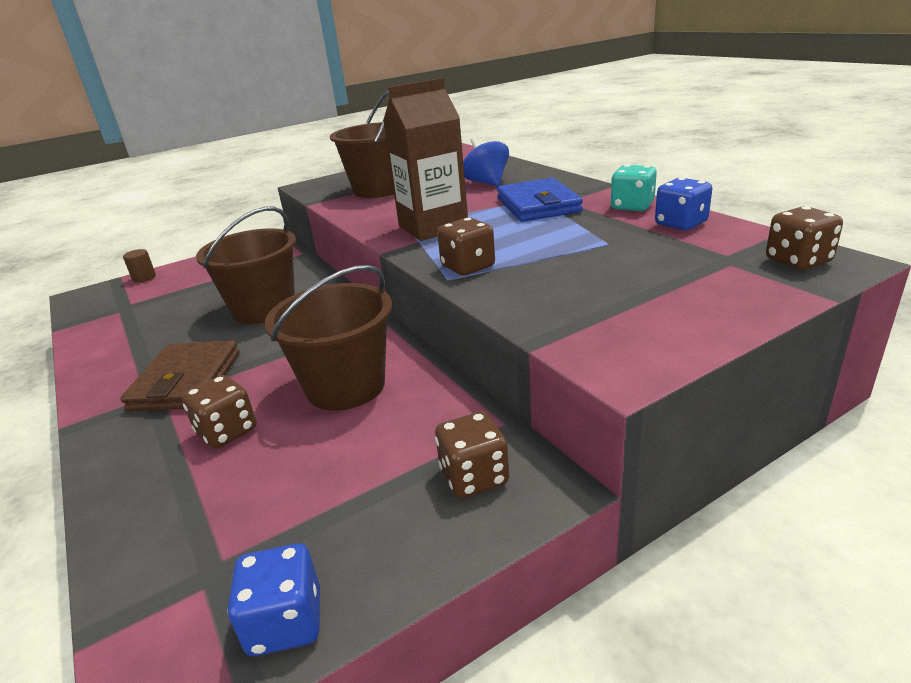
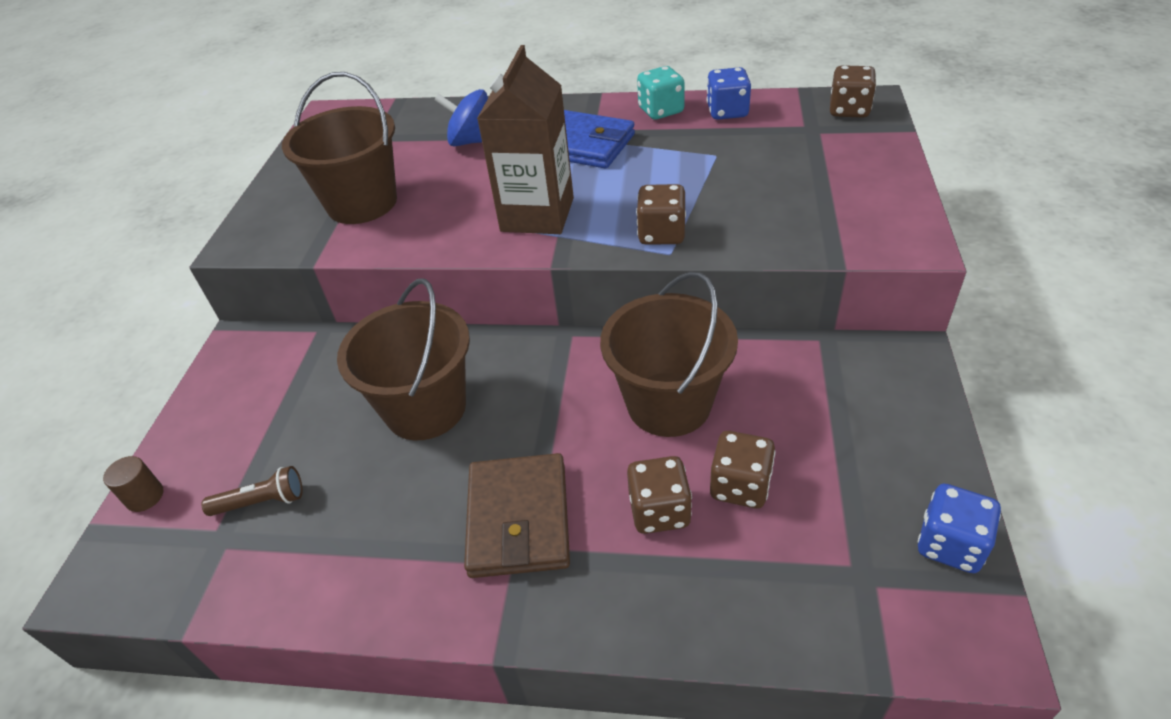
camera: 50 degrees left, 15 degrees up
brown wallet [120,340,240,411] -> brown wallet turned 45 degrees clockwise [464,453,570,578]
brown dice [435,412,509,498] -> brown dice moved to [710,431,775,509]
none -> brown flashlight [201,466,303,516]

